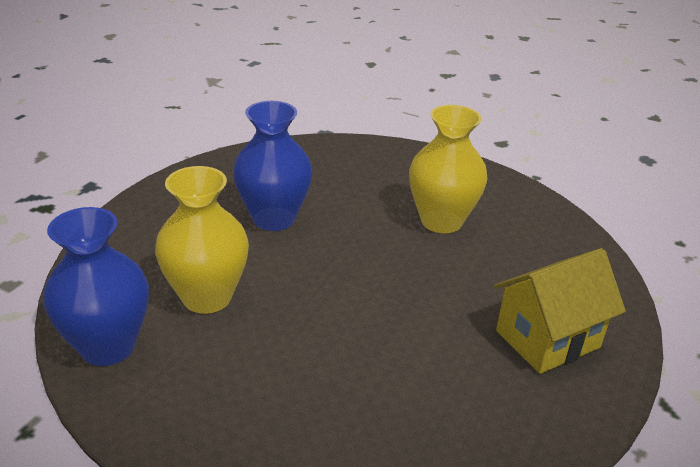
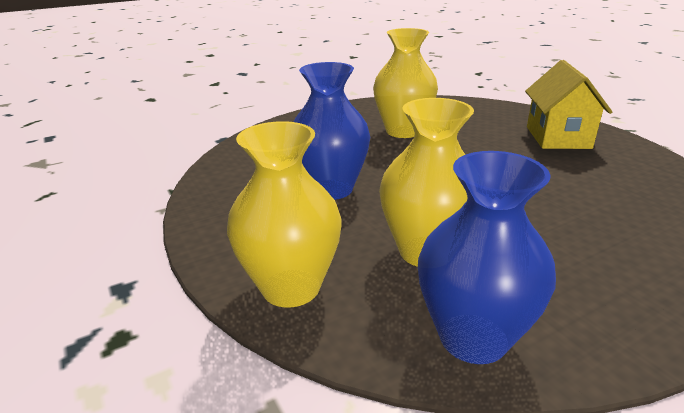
camera: 55 degrees left, 5 degrees down
none -> yellow vase [227,121,342,307]

